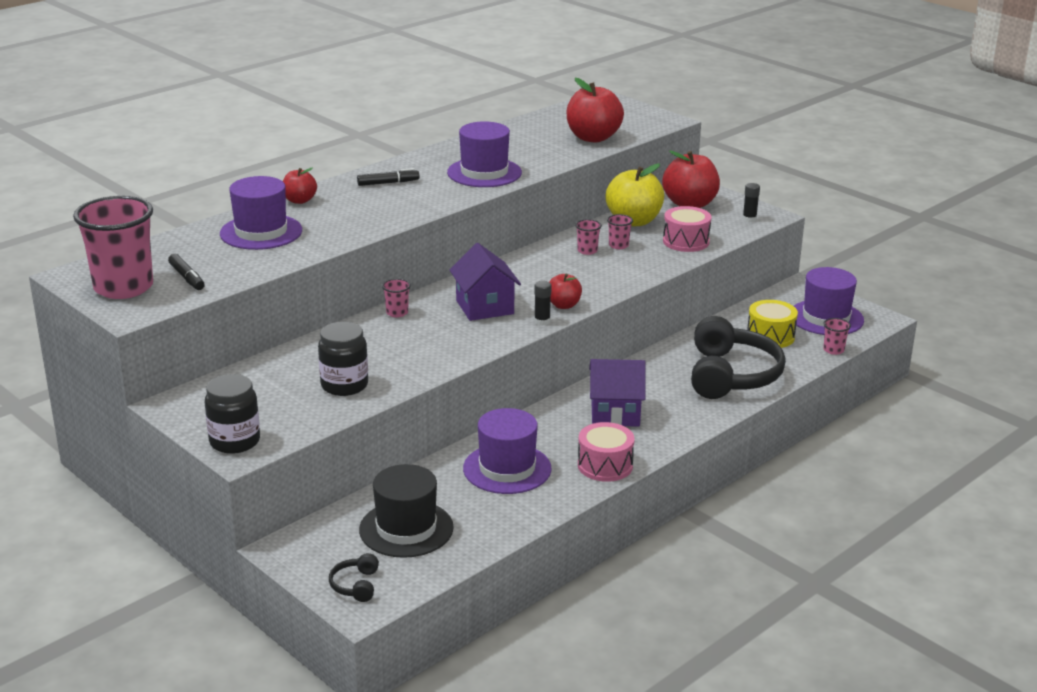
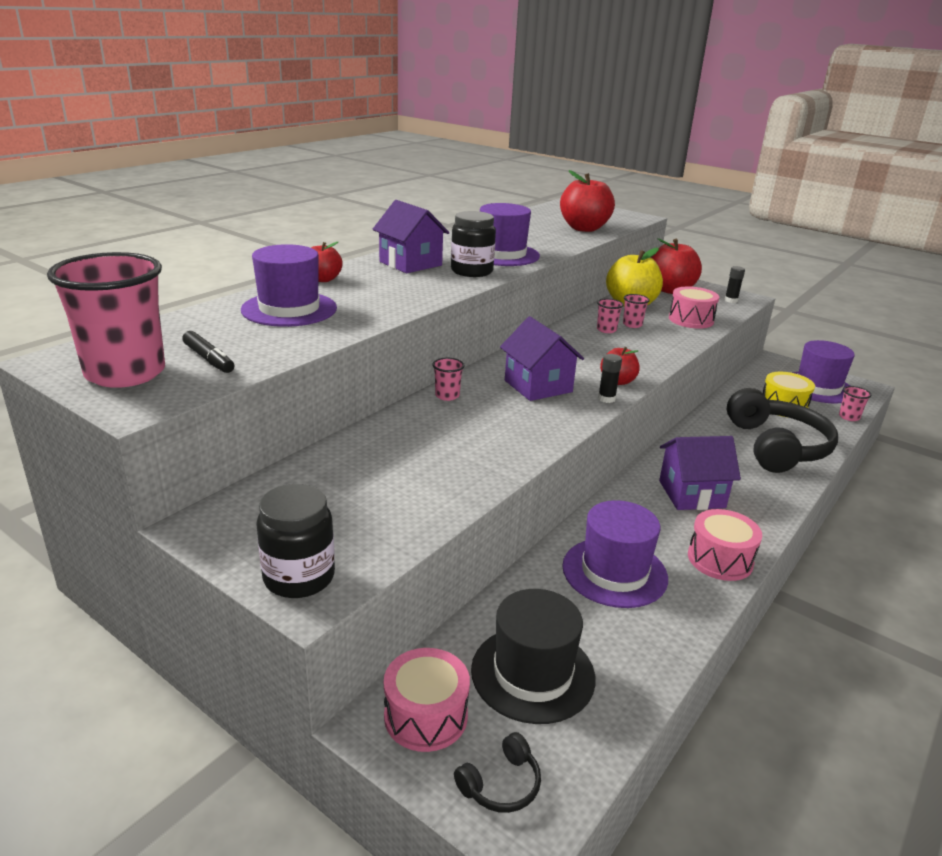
camera: 10 degrees left, 0 degrees up
black jar [318,322,368,396] -> black jar moved to [451,211,496,277]
black headphones [329,553,379,602] -> black headphones turned 120 degrees counterclockwise [454,732,541,813]
black marker [357,168,420,186] -> purple house [373,200,450,273]
none -> pink drum [384,648,470,752]

